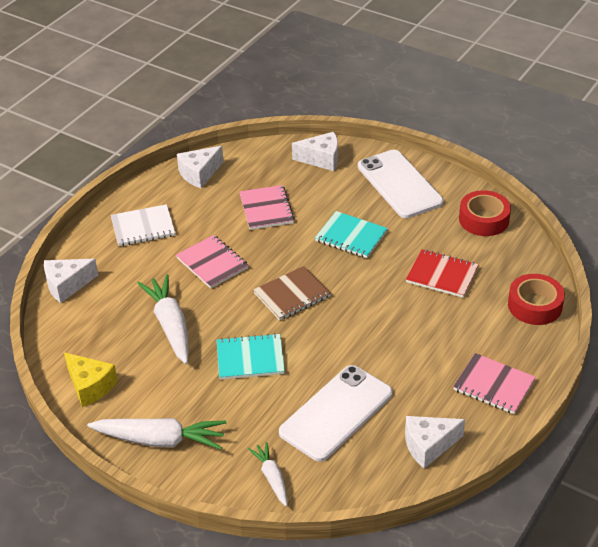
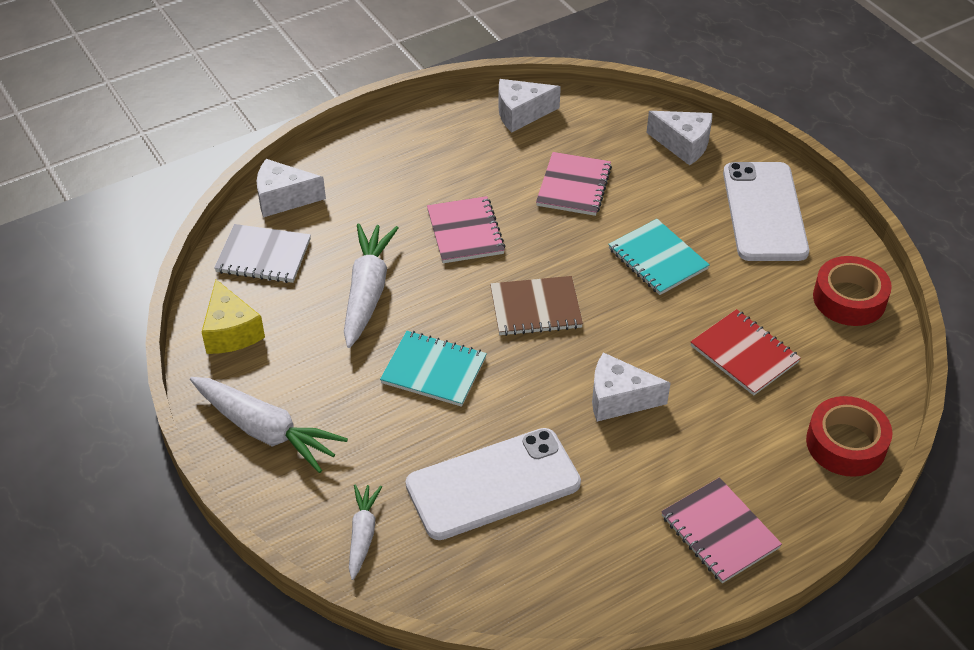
camera: 25 degrees right, 5 degrees up
white notebook [111,204,175,246] -> white notebook moved to [214,224,311,283]
white cheese [405,416,465,469] -> white cheese moved to [592,352,671,422]

